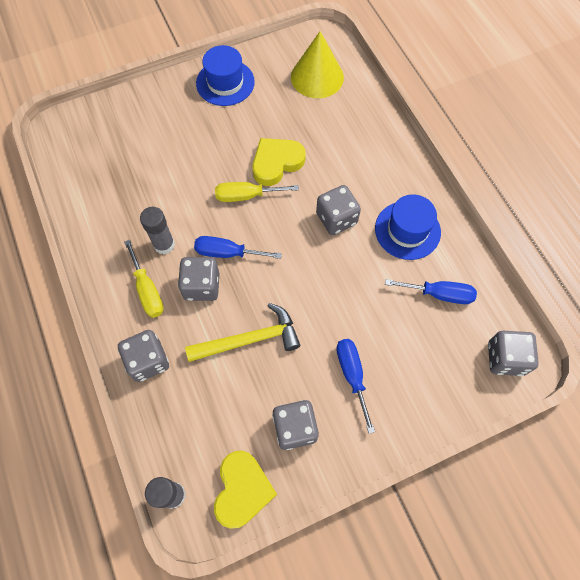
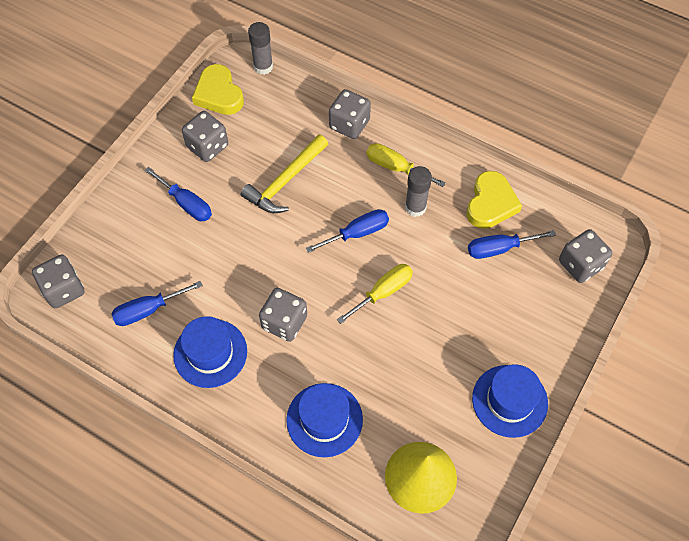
camera: 145 degrees right, 5 degrees down
grey dice [178,257,219,301] -> grey dice moved to [559,229,612,283]
yellow heart [252,138,306,186] -> yellow heart moved to [467,171,522,229]
none -> blue hat [286,383,363,457]
none -> blue screwdriver [468,230,556,259]

